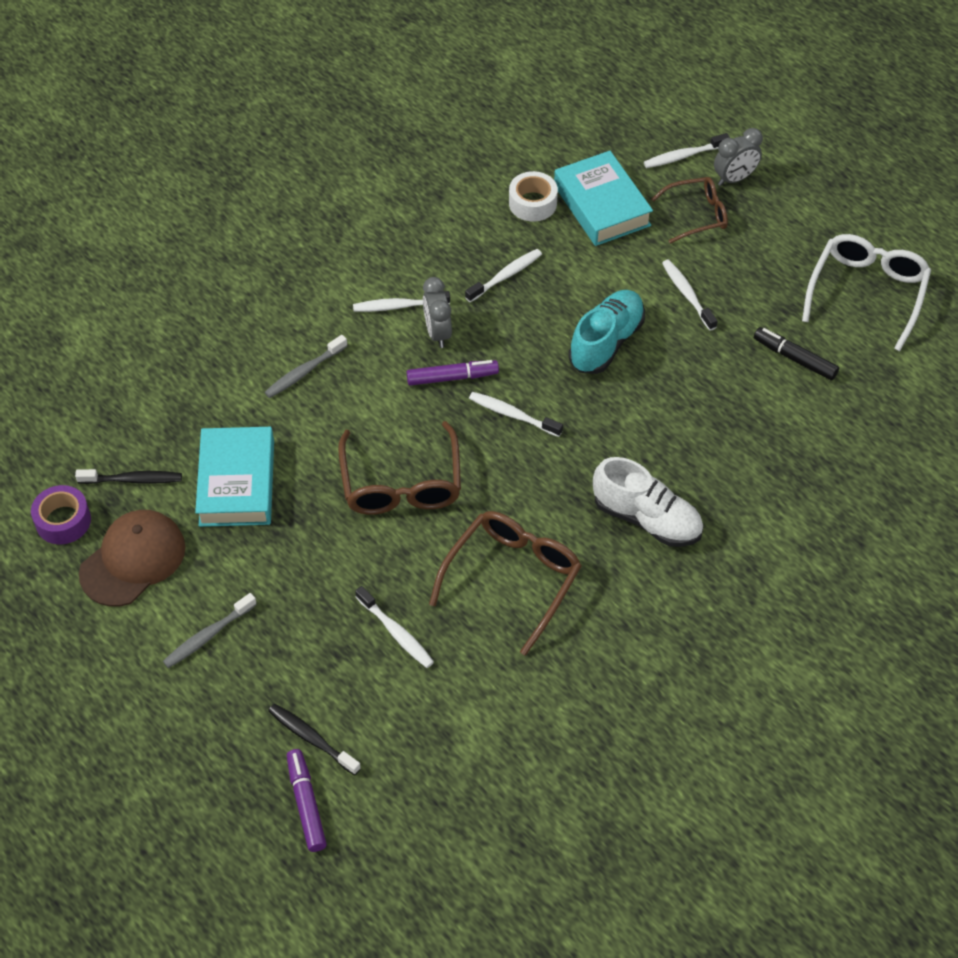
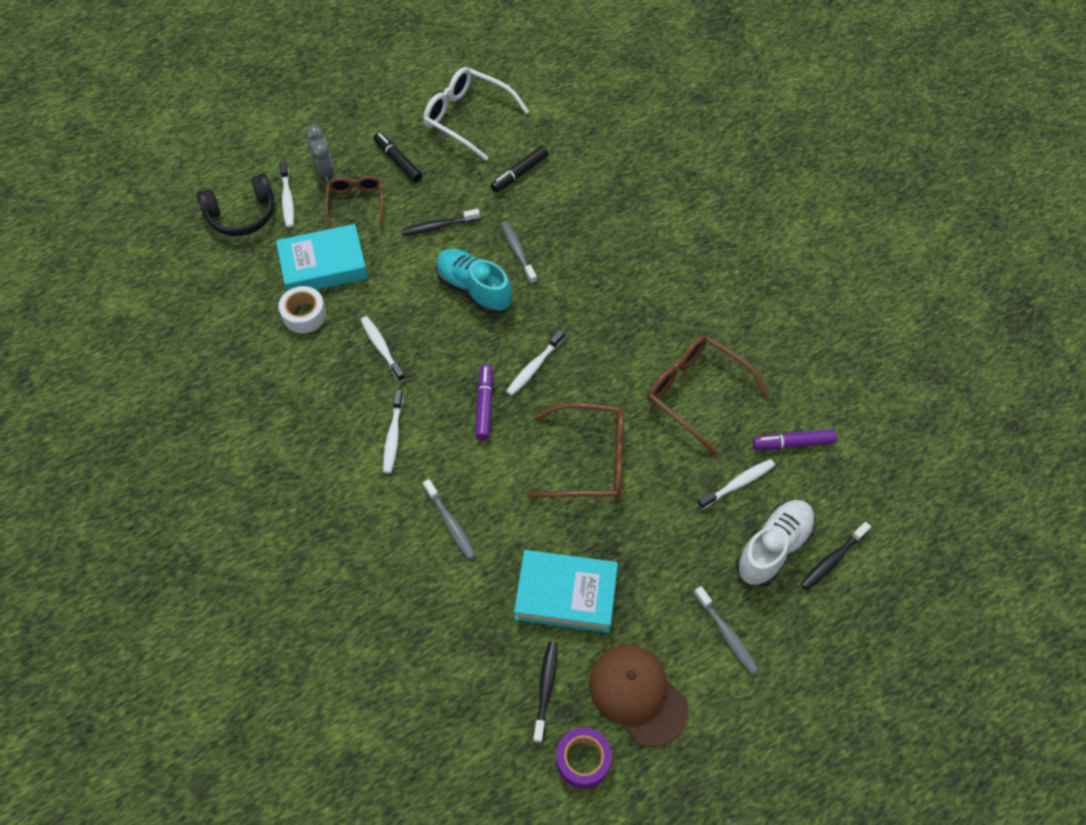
camera: 80 degrees left, 5 degrees up
purple marker [287,749,327,852] -> purple marker moved to [753,429,837,450]
grey clock [423,277,452,348] -> none
white shoe [593,457,703,547] -> white shoe moved to [736,500,816,587]
white toothbrush [662,259,717,331] -> black toothbrush [401,209,480,236]
none -> black headphones [197,173,274,236]
none -> black marker [373,132,422,182]
none -> grey toothbrush [500,221,537,284]

